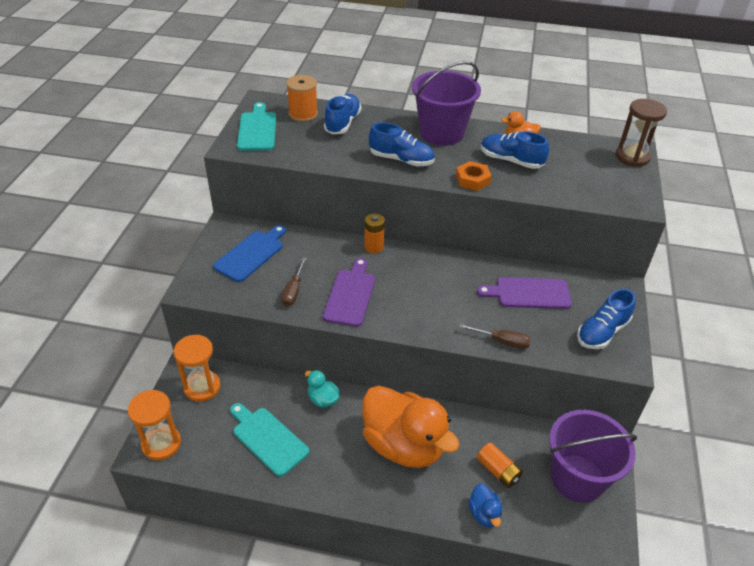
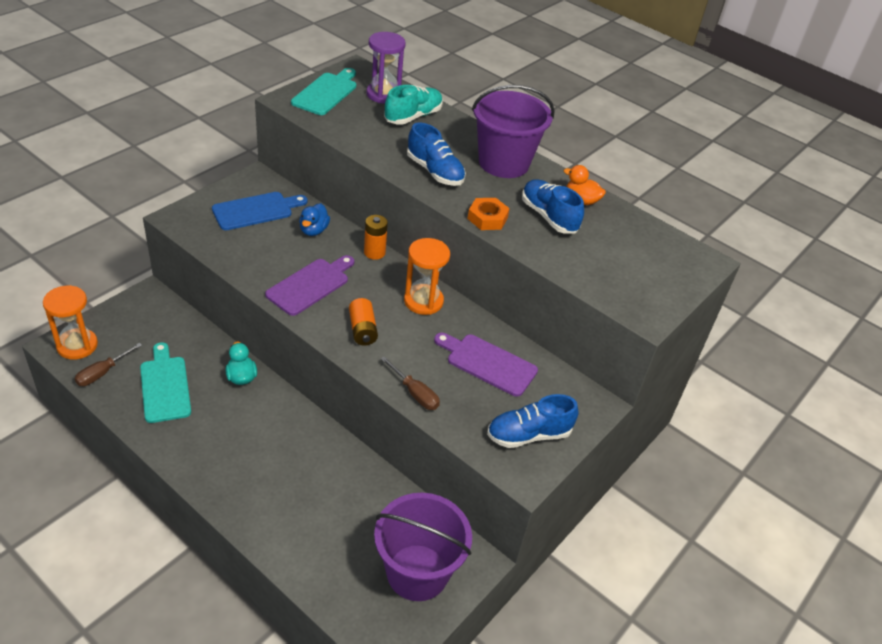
camera: 25 degrees right, 0 degrees up
orange hourglass [174,335,220,402] -> orange hourglass moved to [404,238,450,315]
brown screwdriver [281,257,306,306] -> brown screwdriver moved to [75,343,142,386]
orange spool [286,75,318,122] -> purple hourglass [367,32,406,104]
blue shoe [324,94,361,134] -> turquoise shoe [384,85,443,125]
orange duck [362,386,460,468] -> none
blue duck [468,484,502,527] -> blue duck moved to [299,203,330,236]
orange battery [477,443,523,488] -> orange battery moved to [349,298,378,346]
brown hourglass [616,99,667,167] -> none

